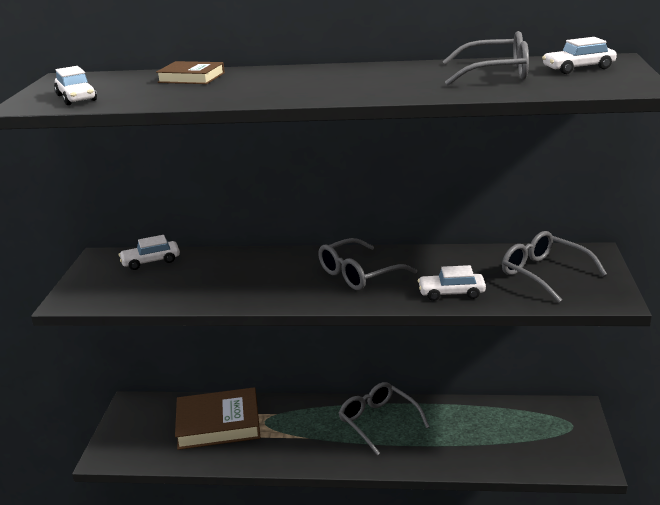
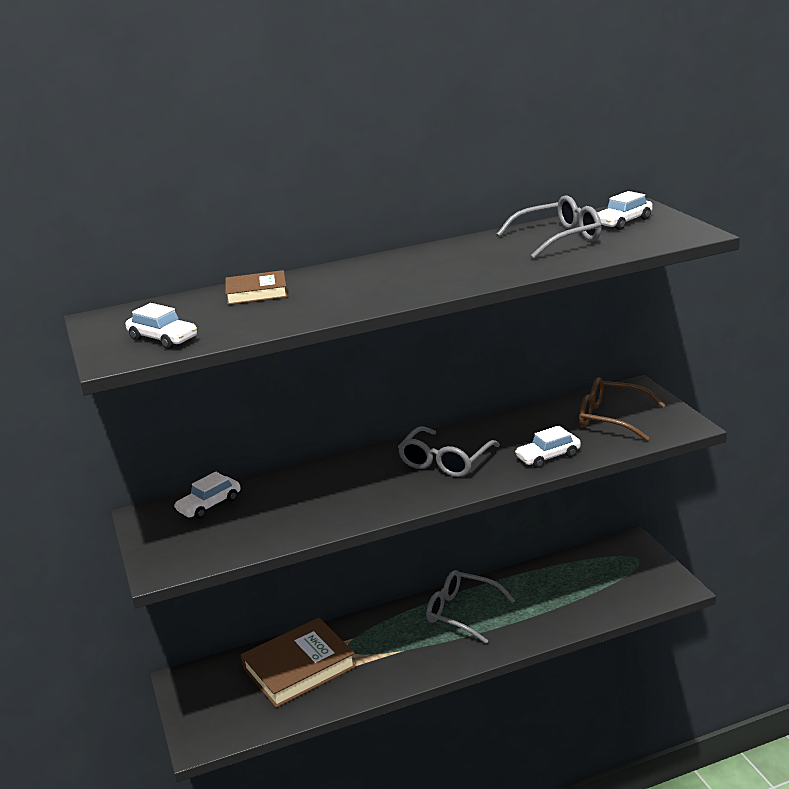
camera: 25 degrees left, 0 degrees up
grey glasses [502,231,607,303] -> brown glasses [579,377,665,441]

